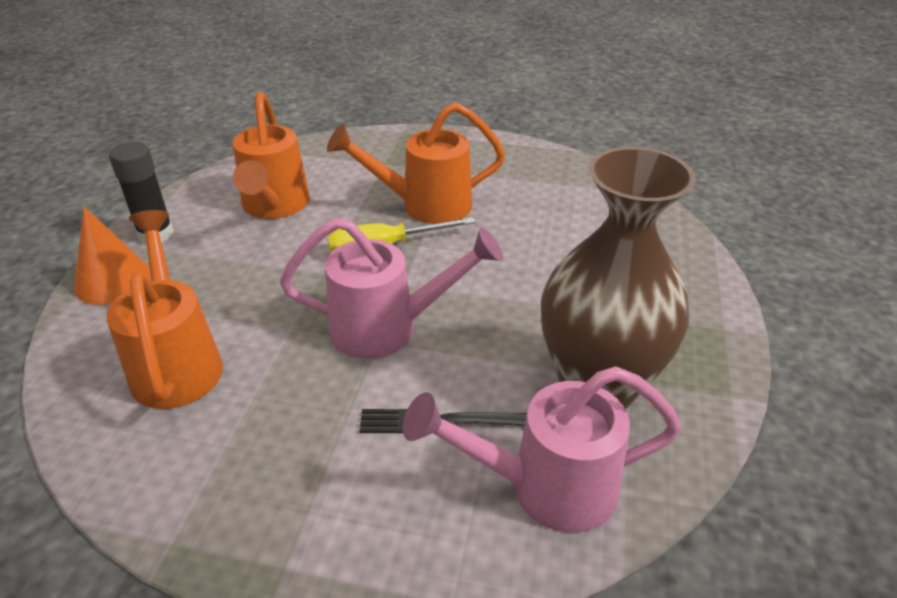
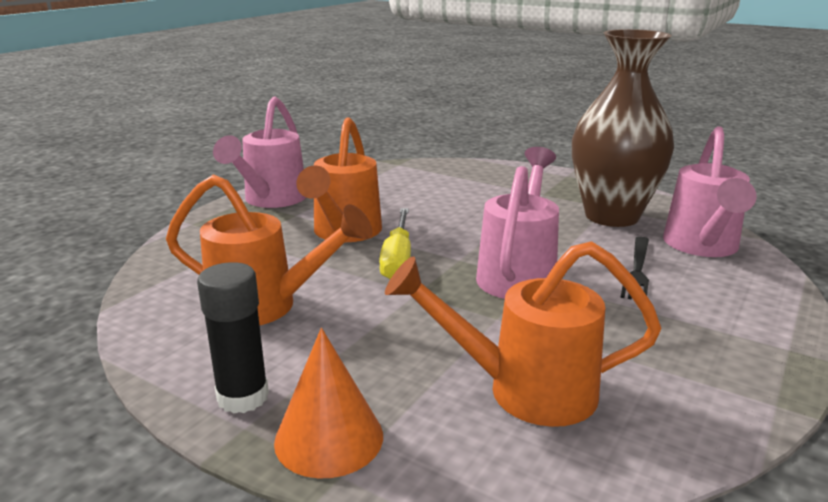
camera: 70 degrees left, 15 degrees down
none -> pink watering can [213,96,306,208]

